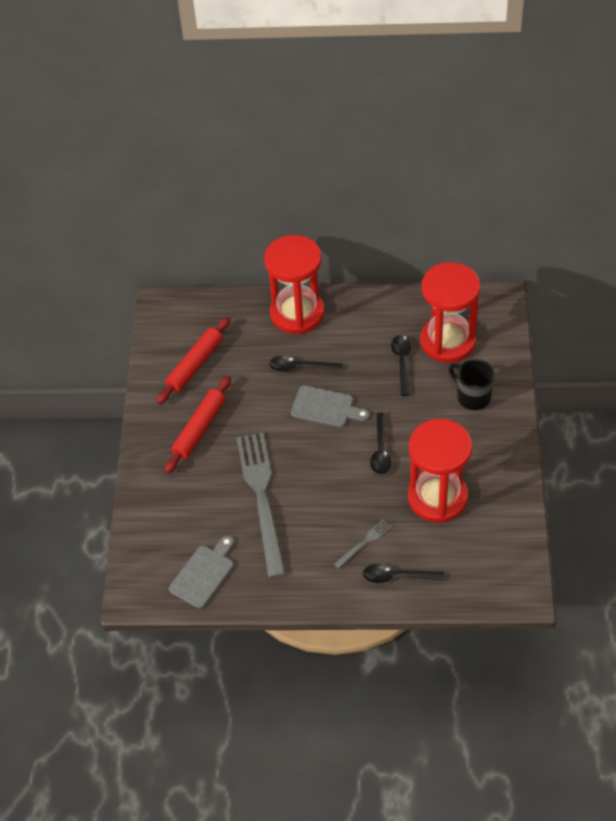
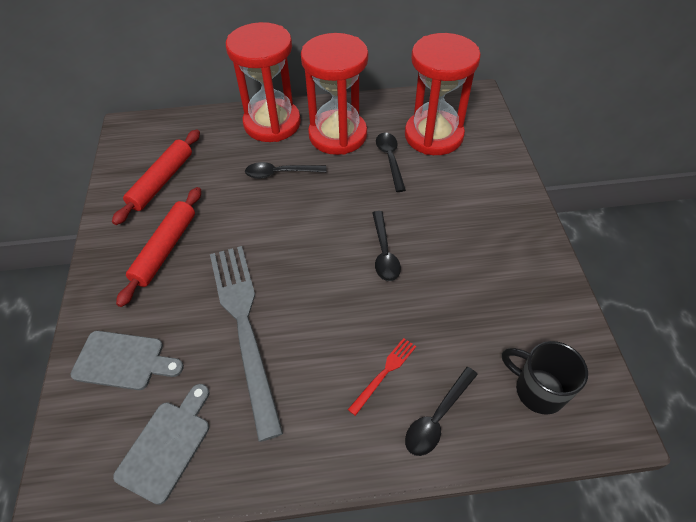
camera: 10 degrees left, 0 degrees up
grey cutting board [291,385,370,427] -> grey cutting board moved to [71,331,184,390]
grey fork [334,519,392,569] -> red fork [348,338,416,416]
black spoon [363,564,444,583] -> black spoon turned 45 degrees counterclockwise [405,367,478,456]
red hourglass [408,419,472,523] -> red hourglass moved to [301,33,368,155]
black mug [449,359,495,410] -> black mug moved to [502,341,588,415]

